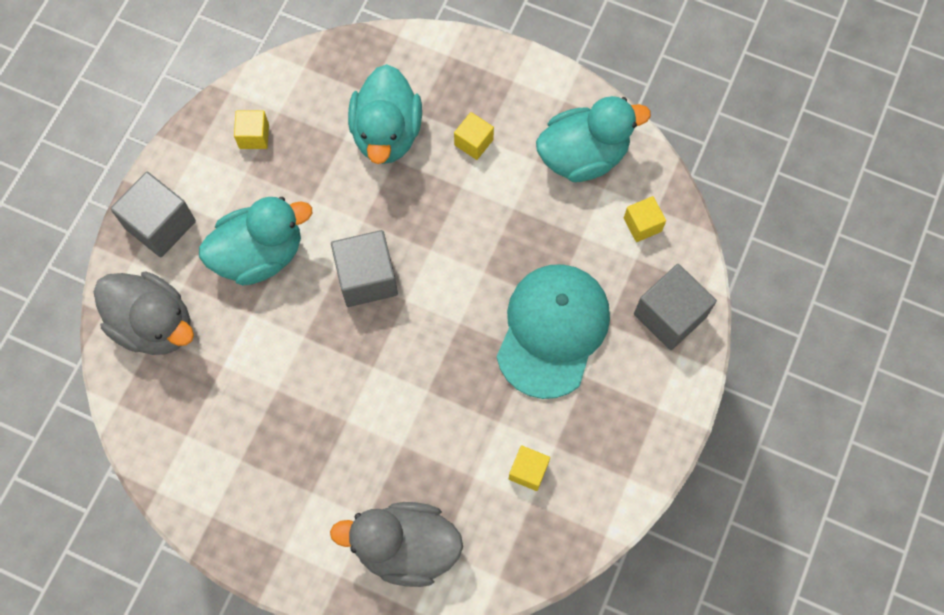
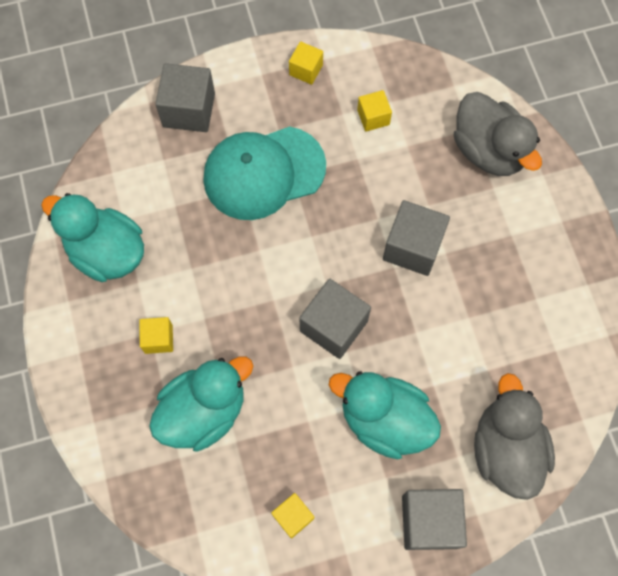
camera: 130 degrees left, 0 degrees up
yellow cube [624,196,666,242] -> yellow cube moved to [289,41,323,85]
none -> grey cube [383,200,450,276]

